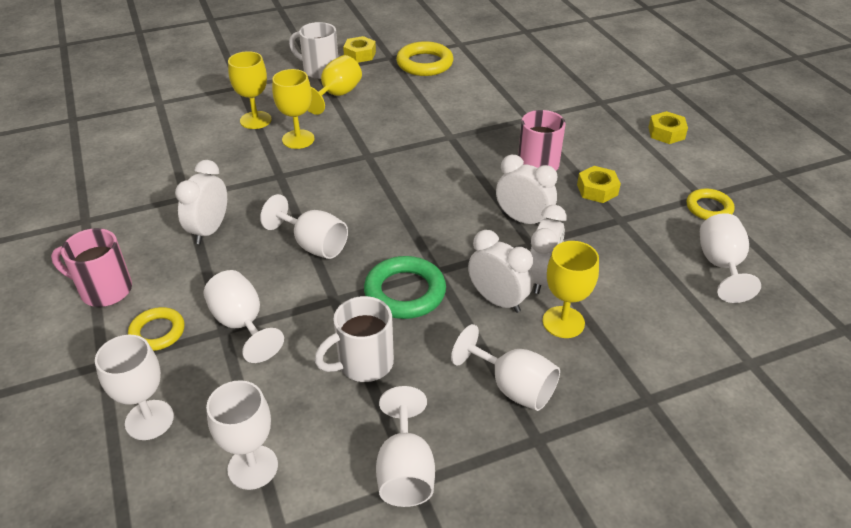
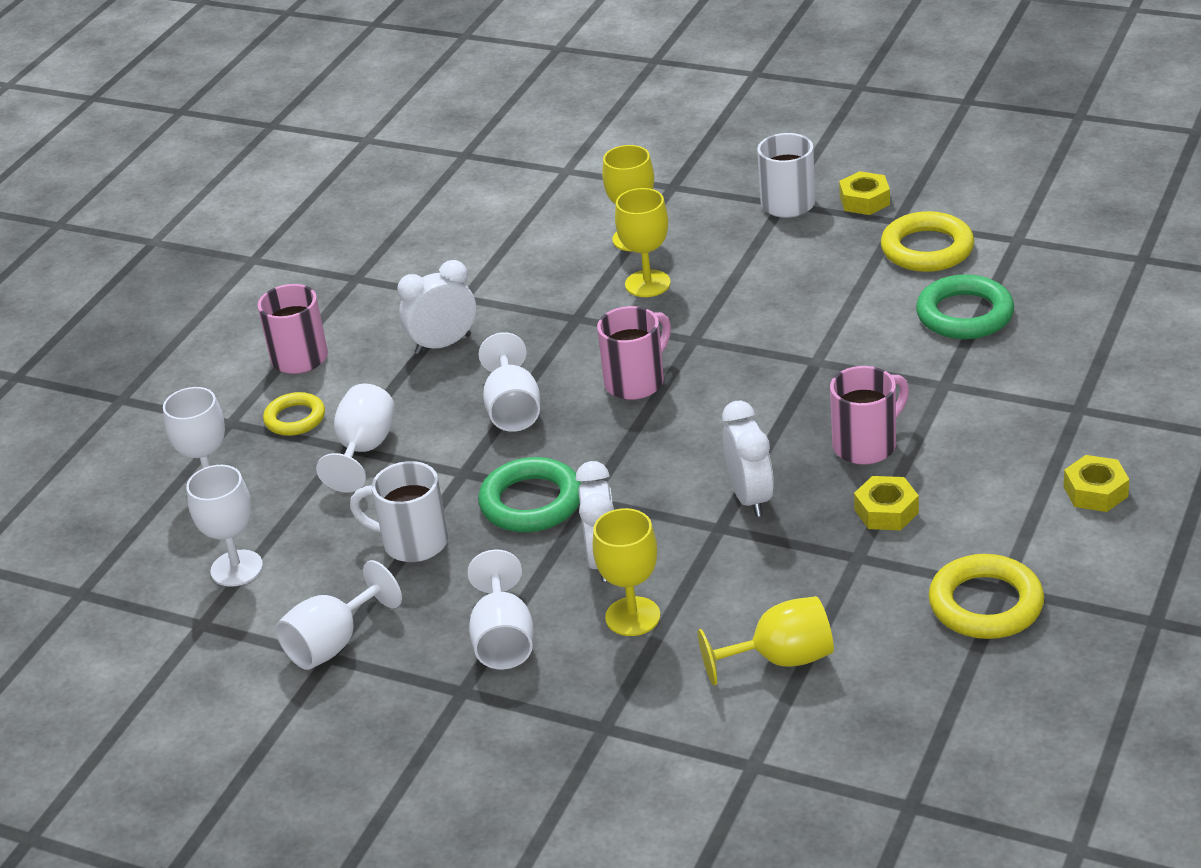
camera: 50 degrees right, 5 degrees down
yellow goblet [307,55,362,115] -> yellow goblet moved to [698,596,834,685]
white clock [530,205,567,294] -> none
yellow ring [687,189,735,220] -> yellow ring [928,554,1044,639], size x1.57
white goblet [700,213,761,303] -> none
none -> pink mug [597,306,671,400]
none -> green ring [916,274,1014,339]

